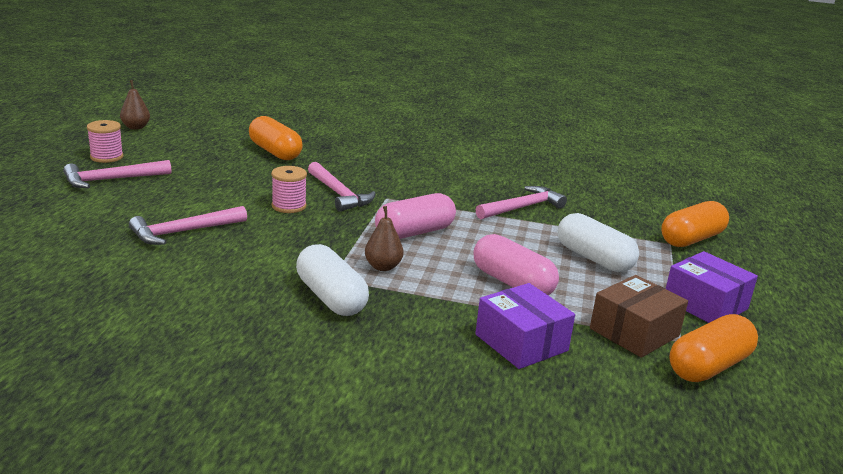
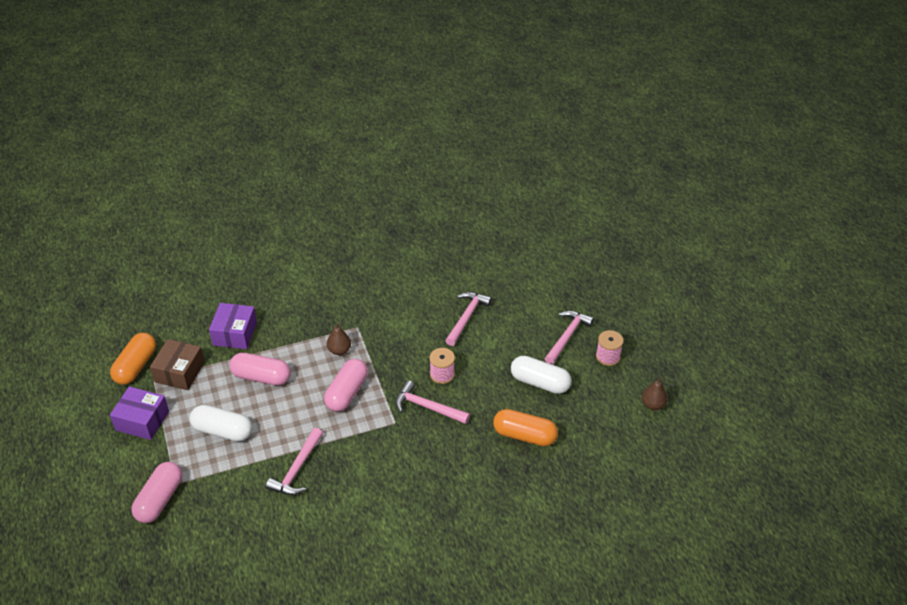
camera: 150 degrees right, 20 degrees up
white capsule [296,244,369,316] -> white capsule moved to [511,356,572,394]
purple box [475,283,575,369] -> purple box turned 75 degrees clockwise [209,303,257,349]
orange capsule [661,201,729,247] -> pink capsule [131,462,182,523]

